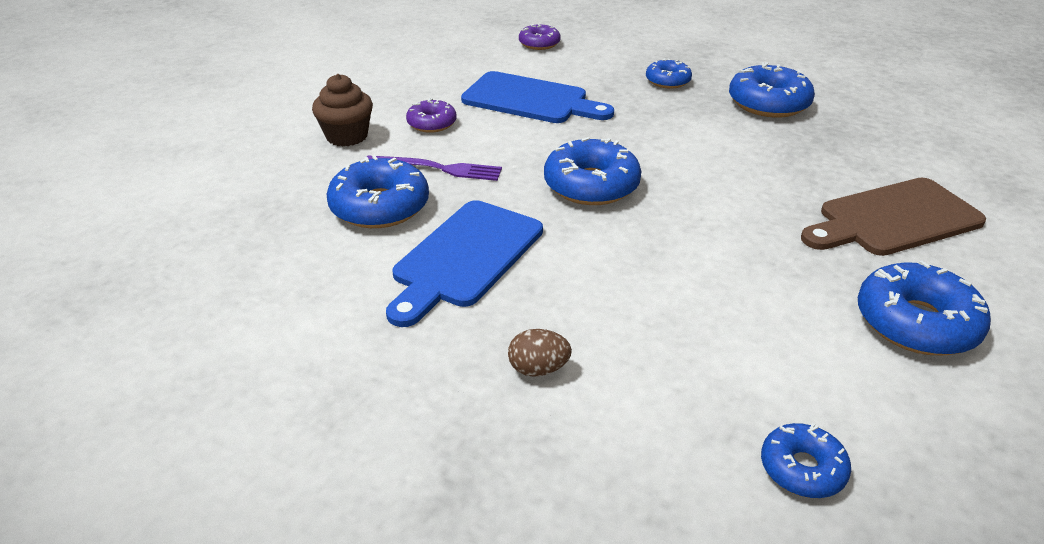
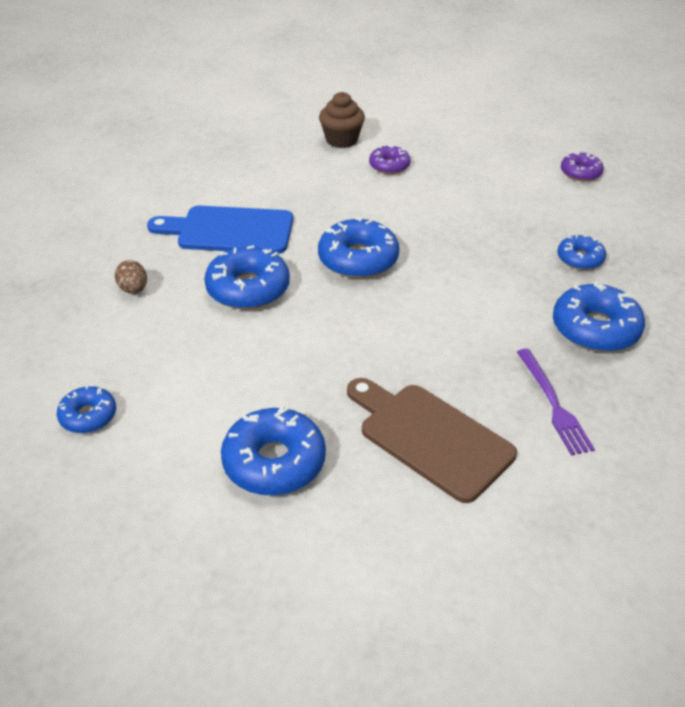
camera: 65 degrees right, 5 degrees up
blue donut [327,155,429,228] -> blue donut moved to [204,245,290,309]
purple fork [366,155,502,181] -> purple fork moved to [517,349,595,456]
blue cutting board [461,71,614,123] -> none

